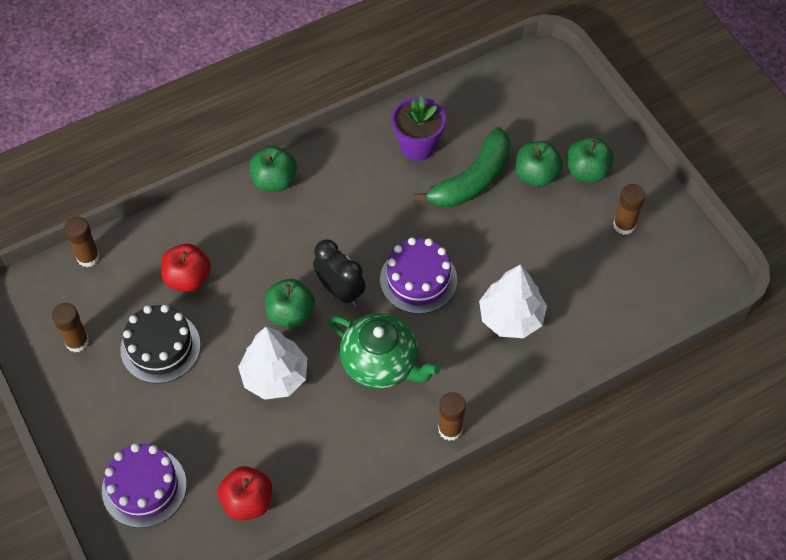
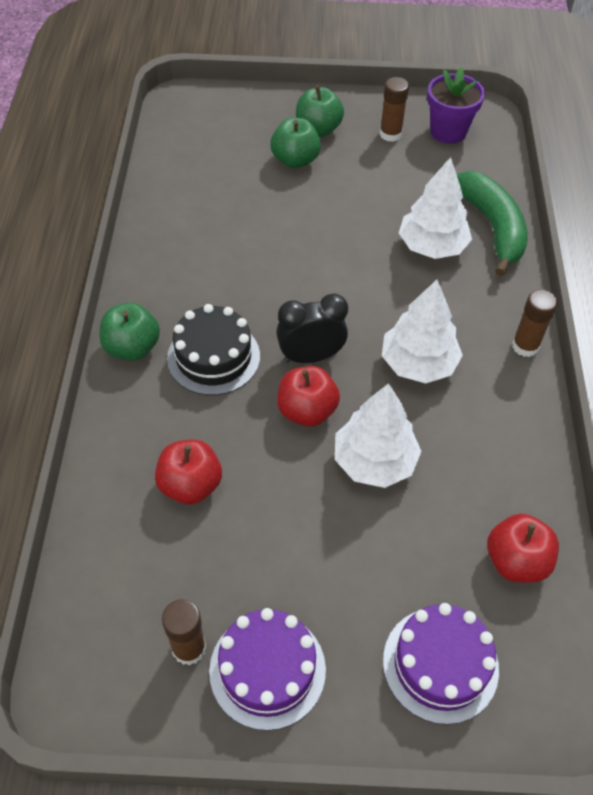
camera: 60 degrees left, 5 degrees down
brown glue stick [64,217,100,267] -> none
black cake [120,305,201,384] -> black cake moved to [167,304,260,395]
green apple [265,279,315,328] -> red apple [277,366,340,427]
green teapot [328,313,440,389] -> white tree [382,280,463,383]
purple cake [380,237,457,314] -> purple cake moved to [209,608,326,731]
purple flower pot [392,96,446,161] -> purple flower pot moved to [427,67,485,144]
green banana [413,127,511,208] -> green banana moved to [457,171,528,276]

